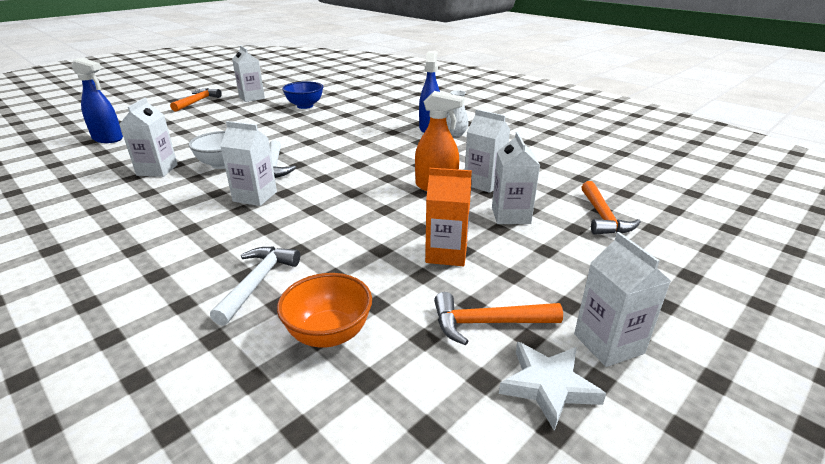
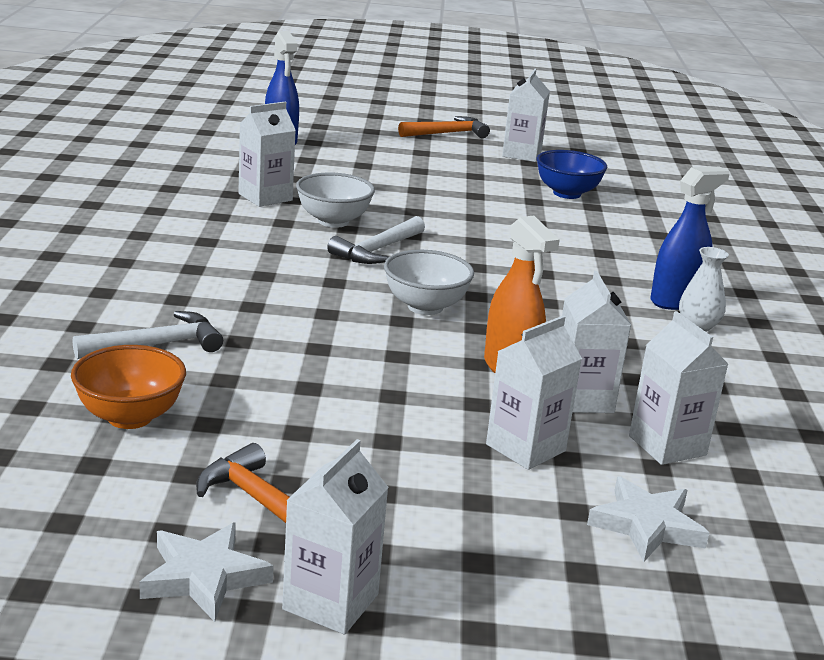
camera: 45 degrees right, 5 degrees down
white carton [220,121,277,206] -> white carton moved to [629,311,728,465]
orange carton [425,168,472,266] -> none
orange hammer [582,181,641,235] -> white star [587,476,709,562]
none -> white bowl [384,250,474,315]

